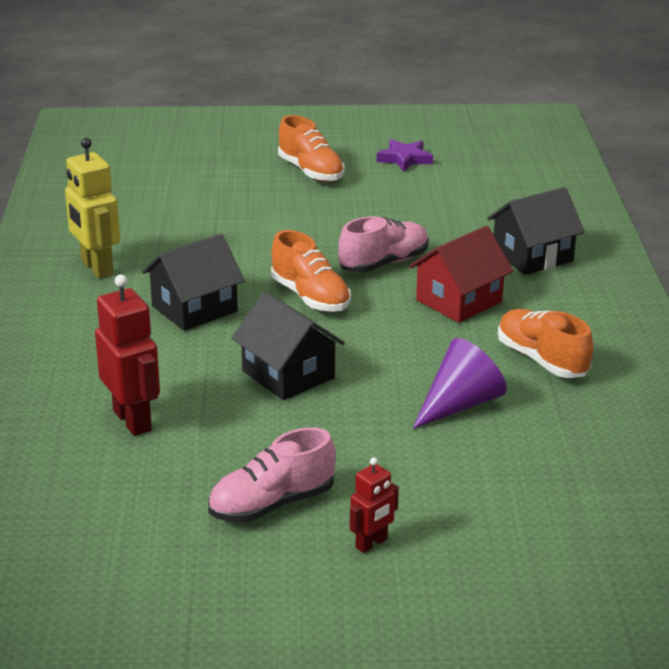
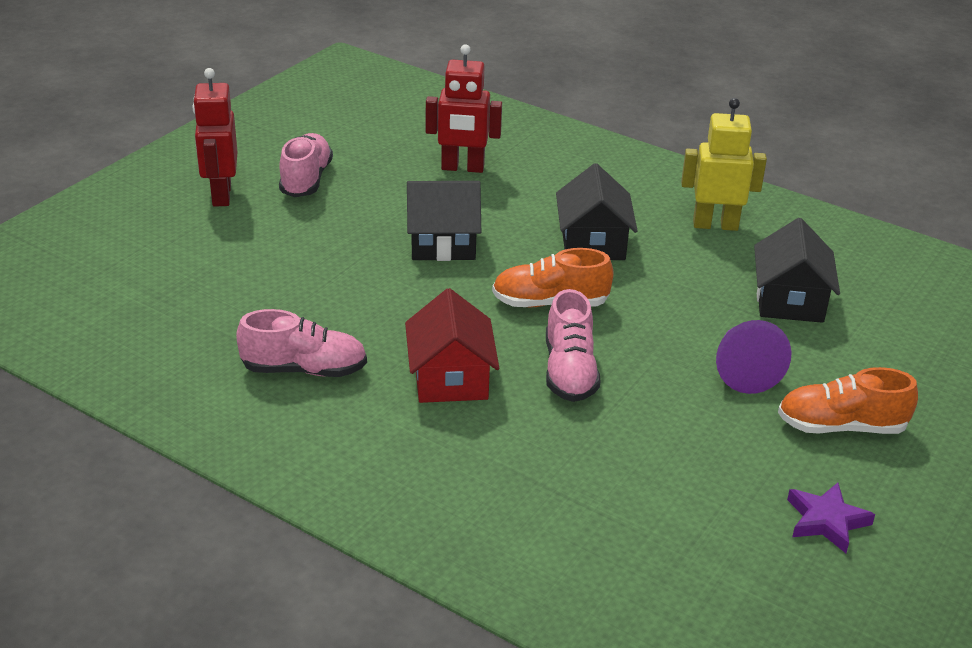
camera: 125 degrees right, 5 degrees up
red robot [350,457,399,553] -> red robot [192,68,237,207], size x1.77
purple cone [413,338,507,429] -> purple cone moved to [716,320,791,394]
black house [487,187,585,275] -> black house moved to [754,218,840,323]
orange shoe [498,309,593,378] -> pink shoe [236,309,367,377]

